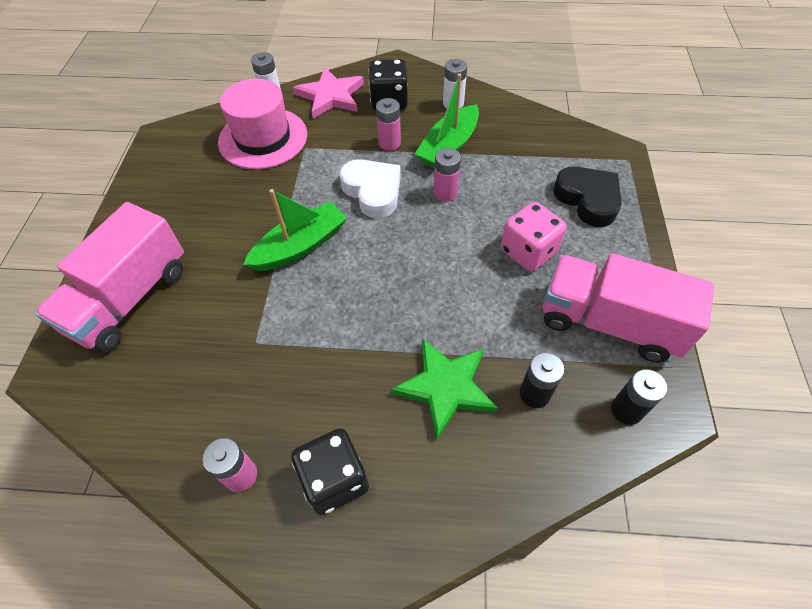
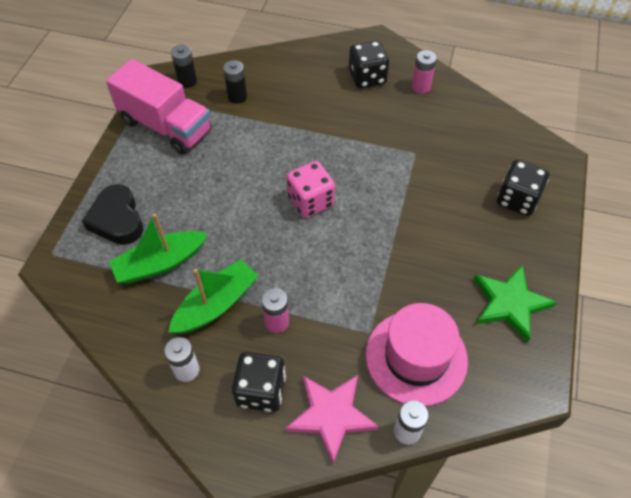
camera: 170 degrees left, 0 degrees up
pink truck [35,202,184,352] -> black dice [497,160,549,216]
green boat [243,189,347,271] -> green boat moved to [109,213,208,284]
white heart [340,159,401,218] -> none
green star [391,339,498,439] -> green star moved to [474,265,557,342]
pink battery [434,148,461,202] -> none
pink dice [501,202,567,272] -> pink dice moved to [287,161,335,218]

